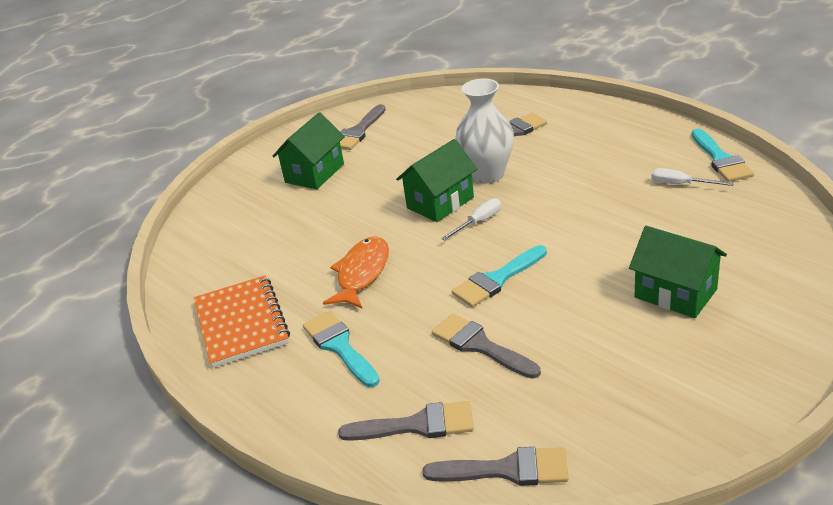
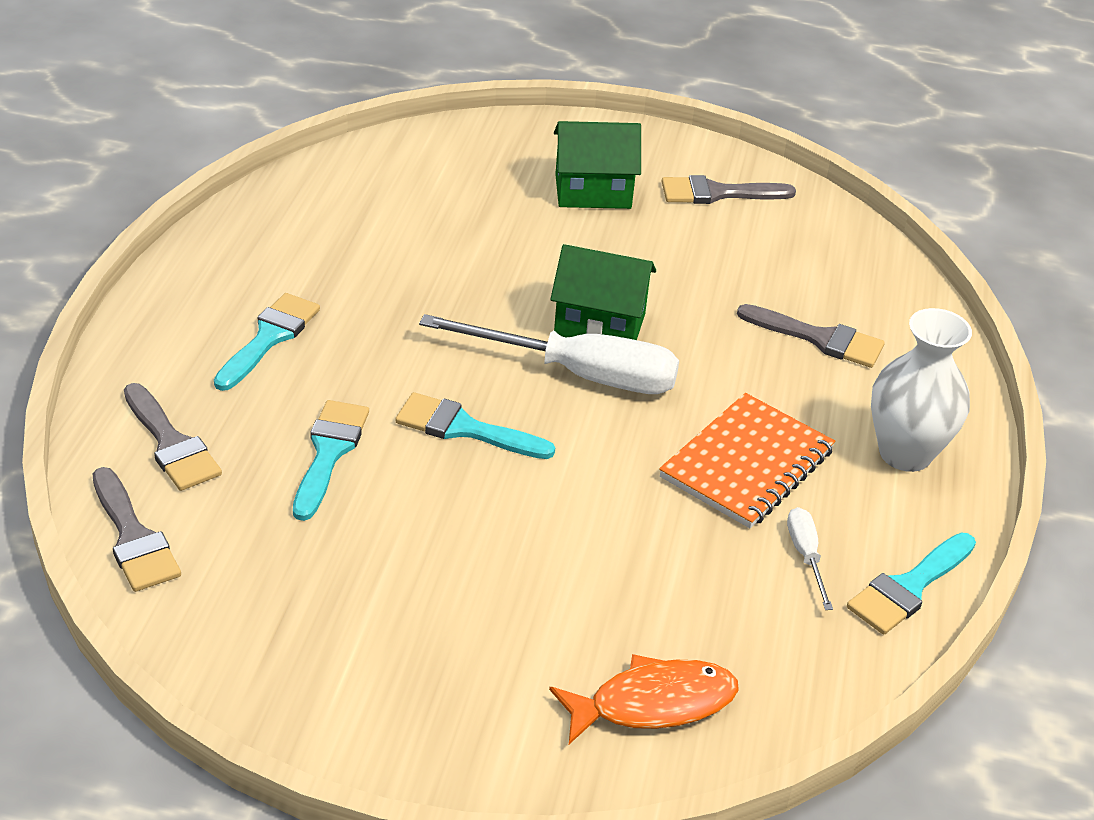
camera: 50 degrees right, 5 degrees up
orange notebook [194,275,290,368] -> orange notebook moved to [659,393,835,528]
orange fish [323,236,389,308] -> orange fish moved to [549,654,739,744]
grey brush [432,314,541,379] -> turquoise brush [293,400,369,521]
white screwdriver [441,198,501,241] -> white screwdriver [419,314,679,394], size x2.22
white vase [455,79,514,184] -> white vase moved to [871,308,972,472]
green house [629,226,727,318] -> none

